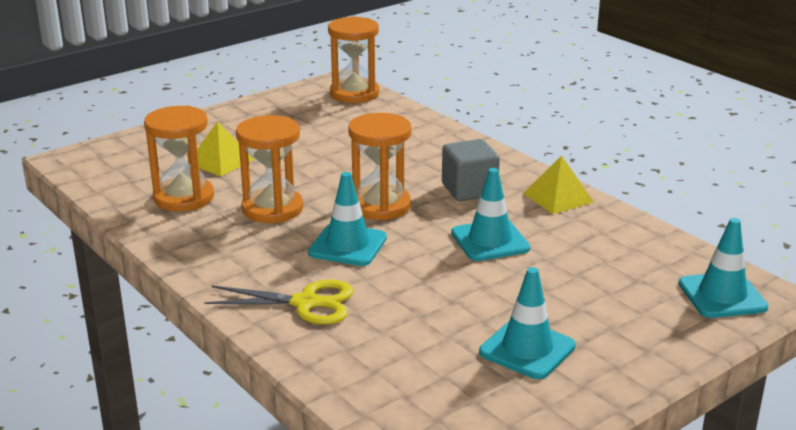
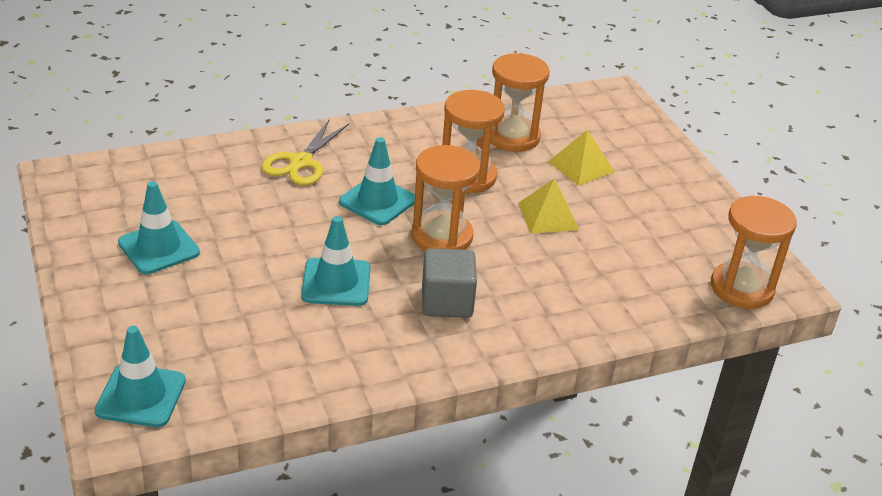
camera: 105 degrees right, 10 degrees up
yellow pyramid [523,155,593,214] -> yellow pyramid moved to [518,179,579,234]

